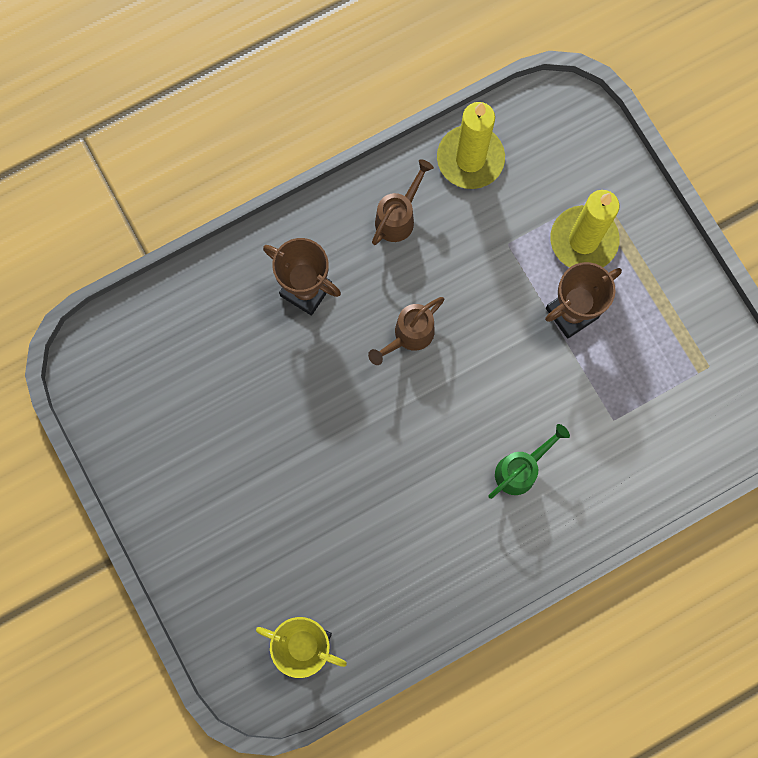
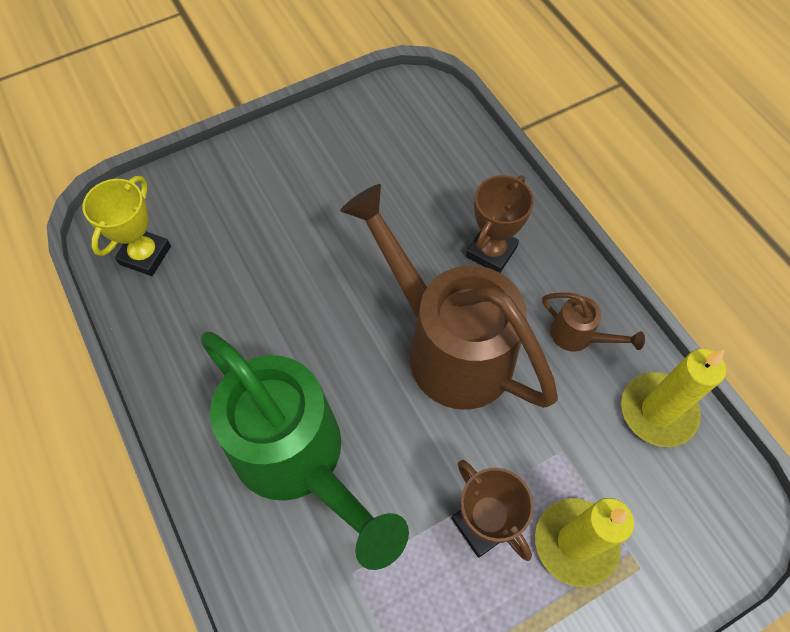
camera: 90 degrees right, 15 degrees down
brown watering can [368,297,444,365] -> brown watering can [340,184,558,410], size x2.46
green watering can [489,424,570,499] -> green watering can [201,332,409,570], size x2.46

